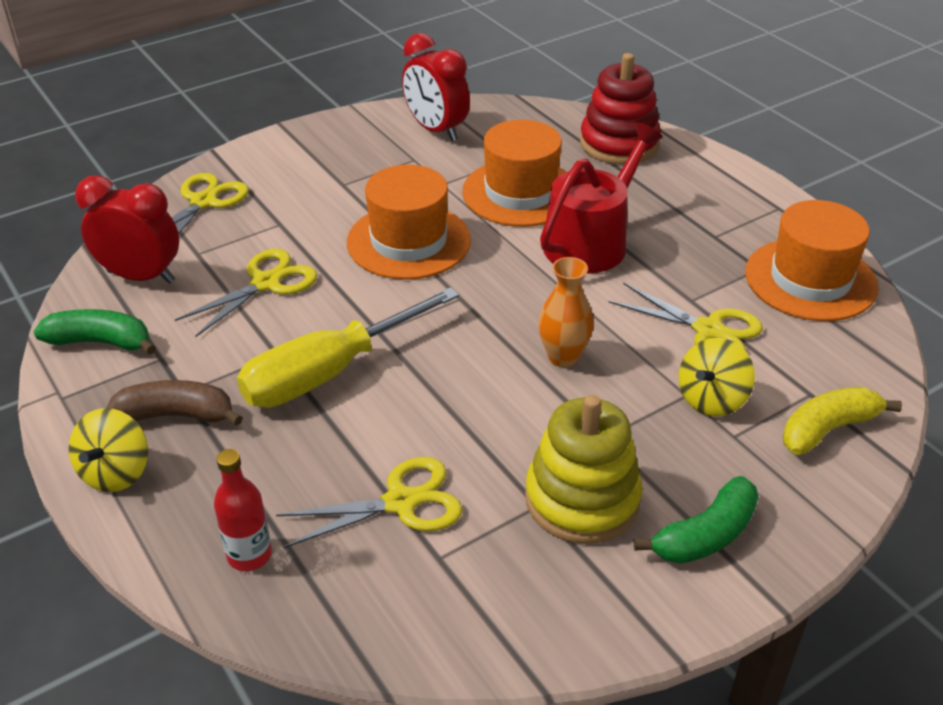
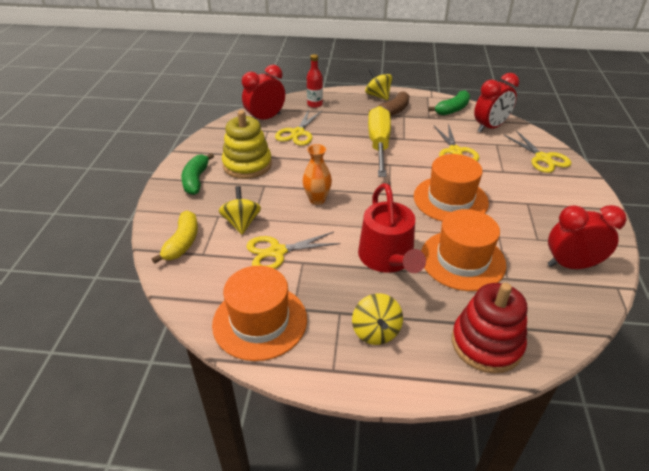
camera: 130 degrees right, 0 degrees up
none -> red clock [242,65,285,120]
none -> yellow spinning top [352,293,403,345]

